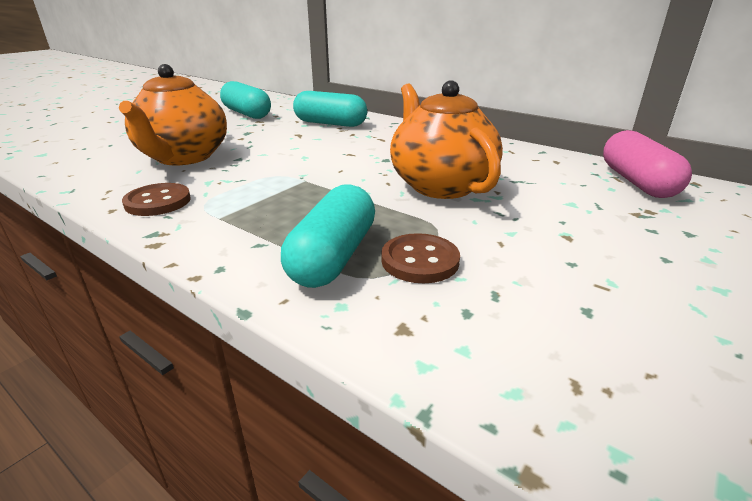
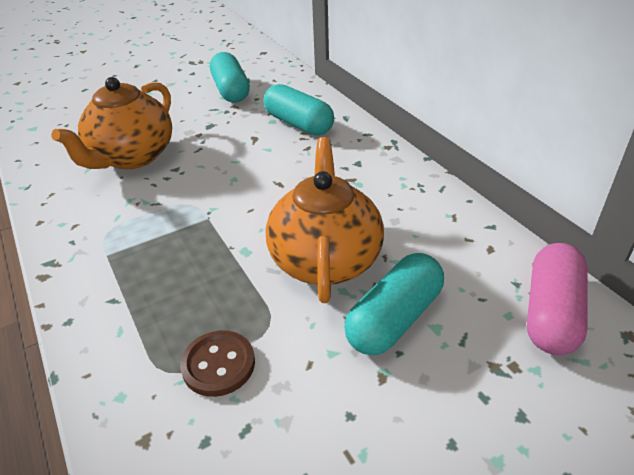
camera: 25 degrees right, 10 degrees up
brown button [122,183,191,216] -> none
turquoise capsule [281,184,375,288] -> turquoise capsule moved to [344,253,444,355]

